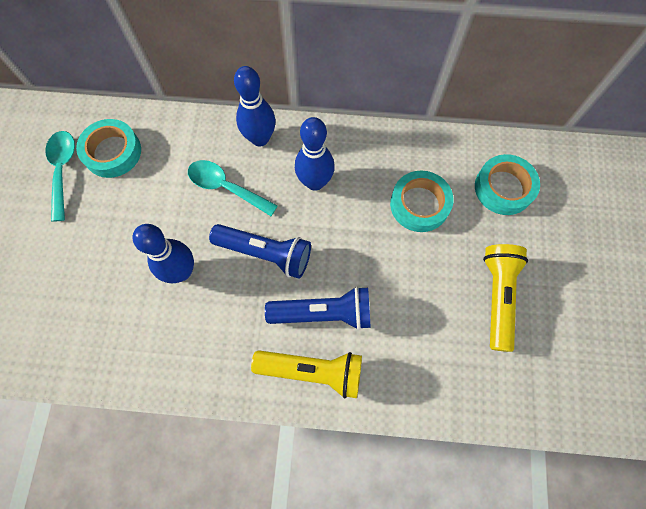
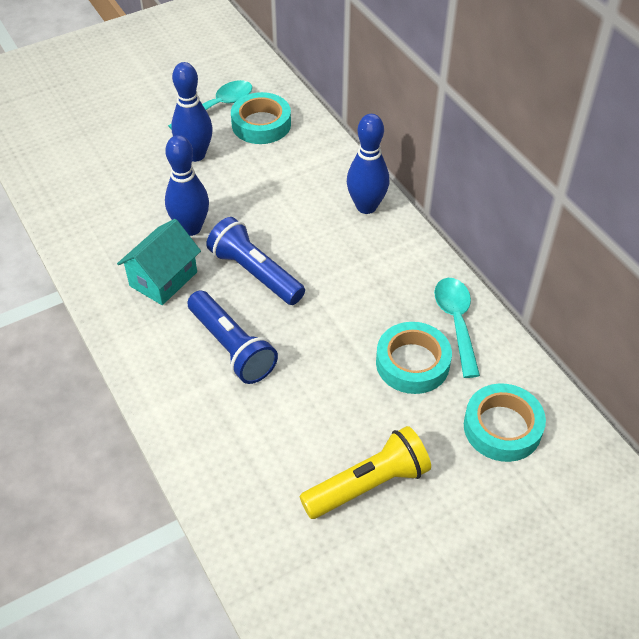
camera: 55 degrees right, 20 degrees down
turquoise spoon [188,160,278,216] -> turquoise spoon moved to [434,278,480,378]
blue flashlight [209,224,311,279] -> blue flashlight turned 150 degrees clockwise [206,217,305,305]
yellow flashlight [251,350,362,398] -> none
blue bowling pin [295,117,335,191] -> blue bowling pin moved to [171,62,213,162]
none -> turquoise house [117,219,201,305]

